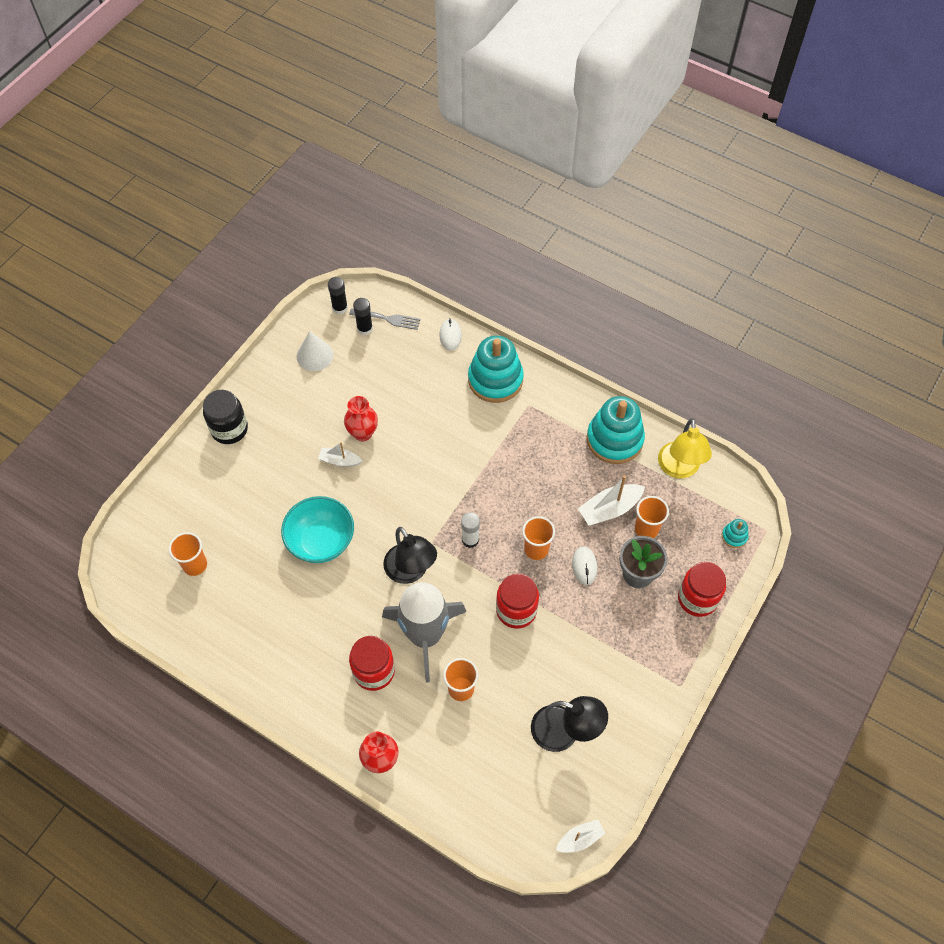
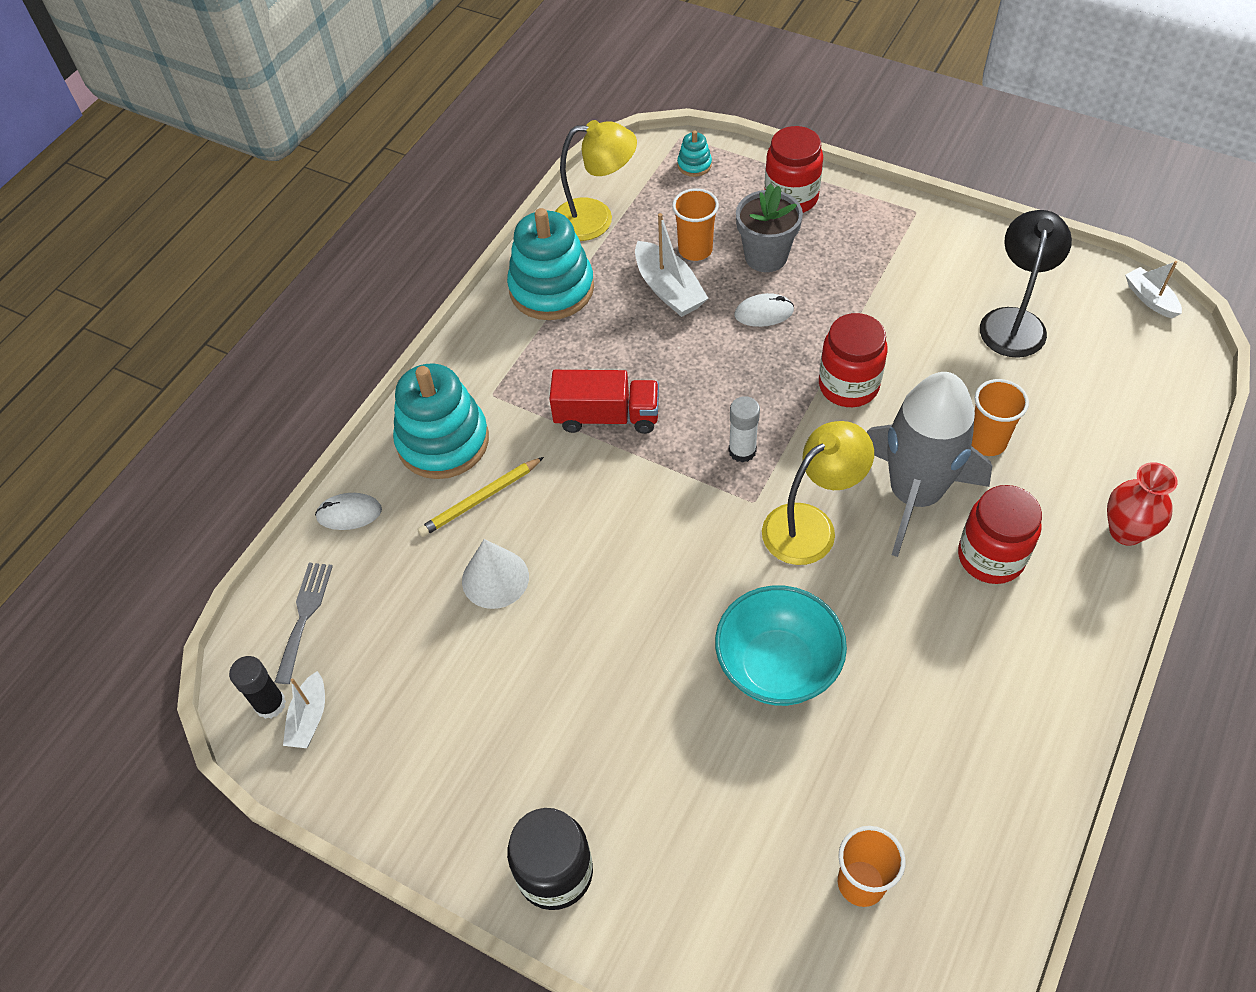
camera: 90 degrees left, 5 degrees down
white cone [297,331,333,371] -> white cone moved to [462,539,529,609]
white boat [318,442,362,467] -> white boat moved to [283,671,325,748]
red vase [344,396,378,441] -> none
black glue stick [353,298,373,335] -> none
black lamp [383,527,437,584] -> yellow lamp [762,421,874,565]
orange cup [522,516,555,560] -> none
none -> yellow pencil [417,457,544,537]
none -> red truck [549,370,659,434]

